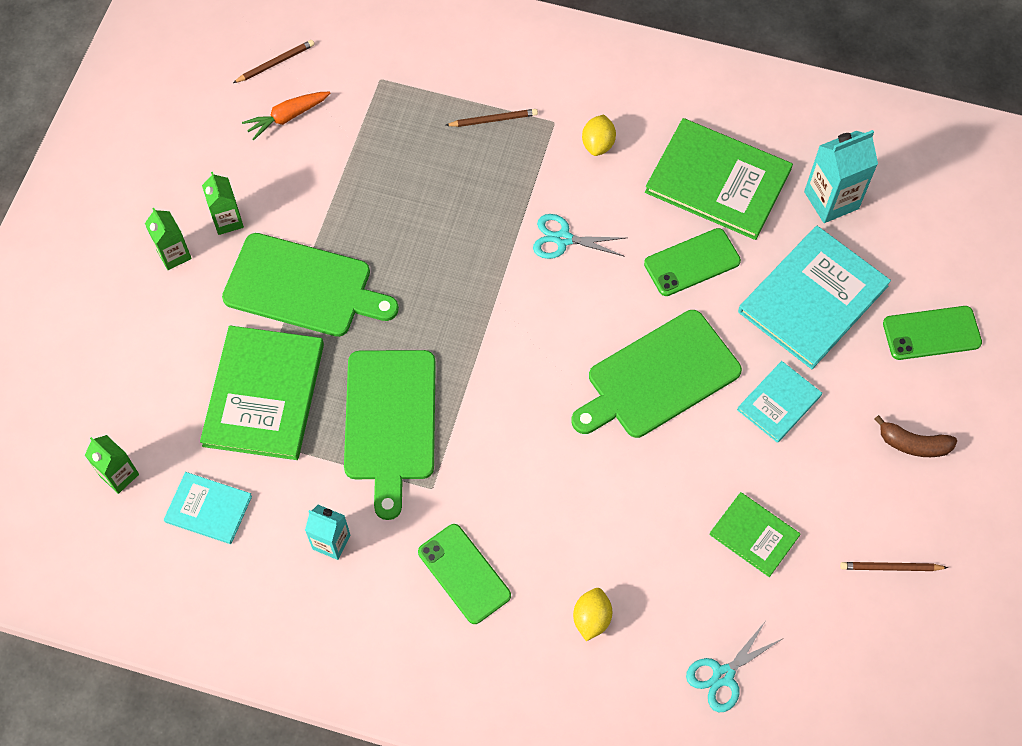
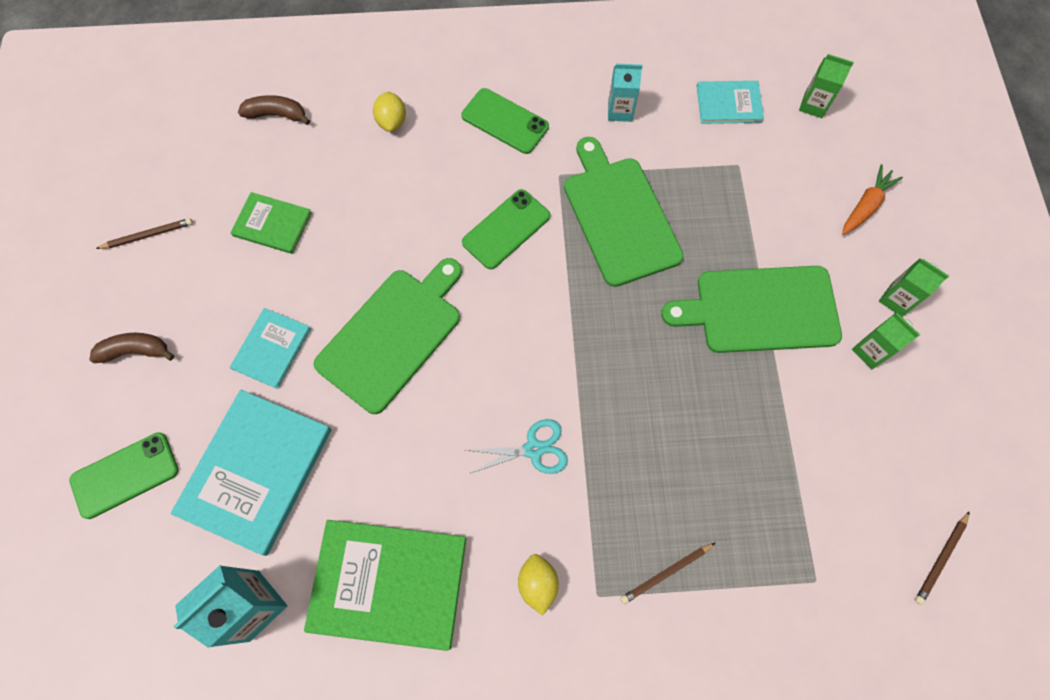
camera: 160 degrees right, 5 degrees up
green book [200,325,324,460] -> none
orange carrot [242,91,330,140] -> orange carrot moved to [842,164,903,235]
green phone [644,228,741,296] -> green phone moved to [462,189,550,269]
turquoise scissors [686,622,782,712] -> brown banana [238,95,310,125]

